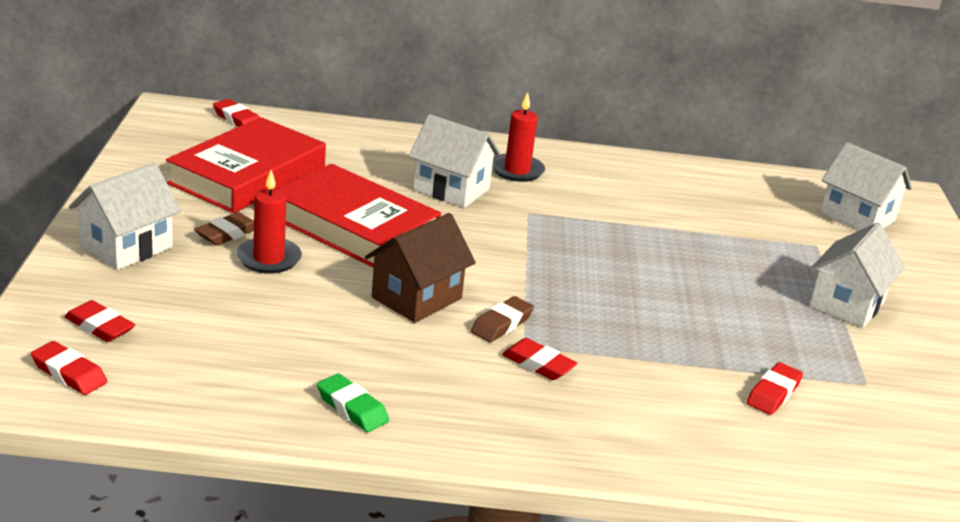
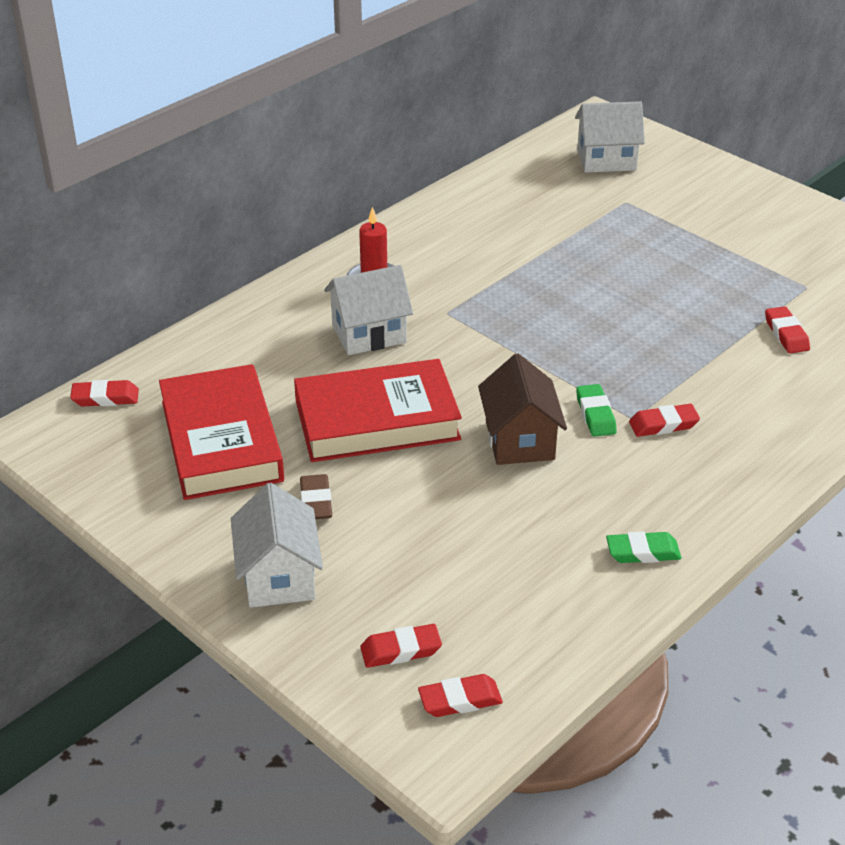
camera: 45 degrees left, 10 degrees up
red candle [236,170,302,274] -> none
brown eraser [471,296,534,342] -> green eraser [576,384,617,437]
white house [809,222,905,328] -> none

